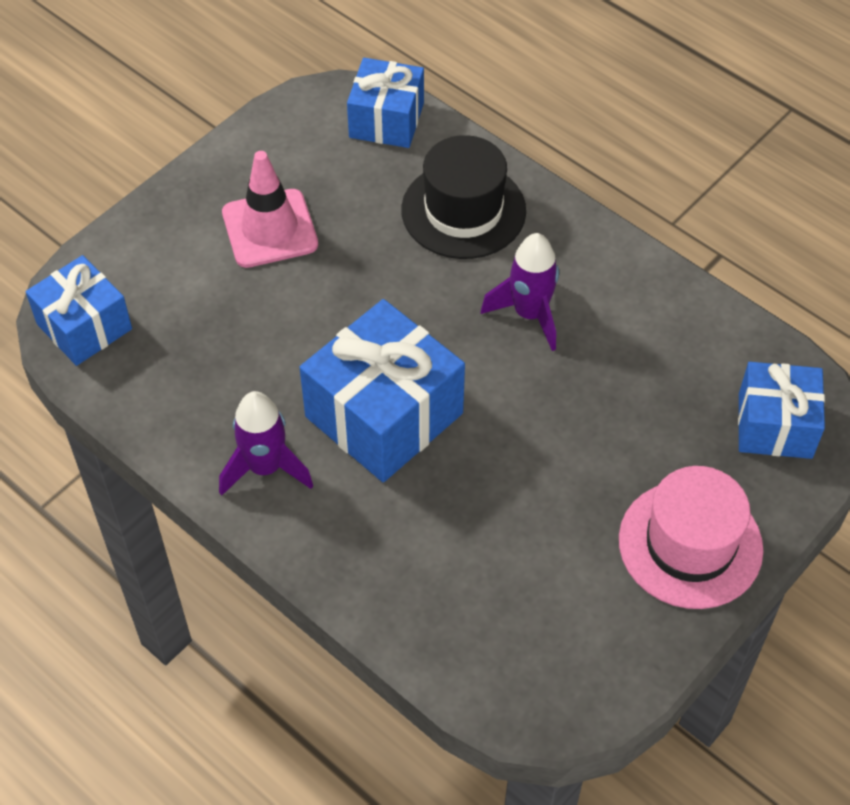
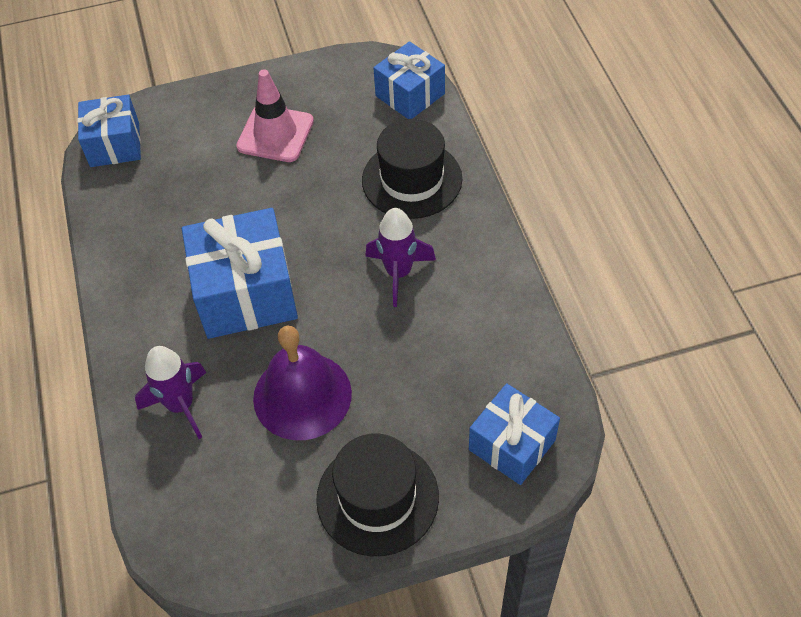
camera: 35 degrees right, 0 degrees up
purple rocket [219,391,313,496] -> purple rocket moved to [135,346,206,439]
pink hat [619,466,763,609] -> black hat [316,433,439,556]
none -> purple bell [253,325,352,440]

